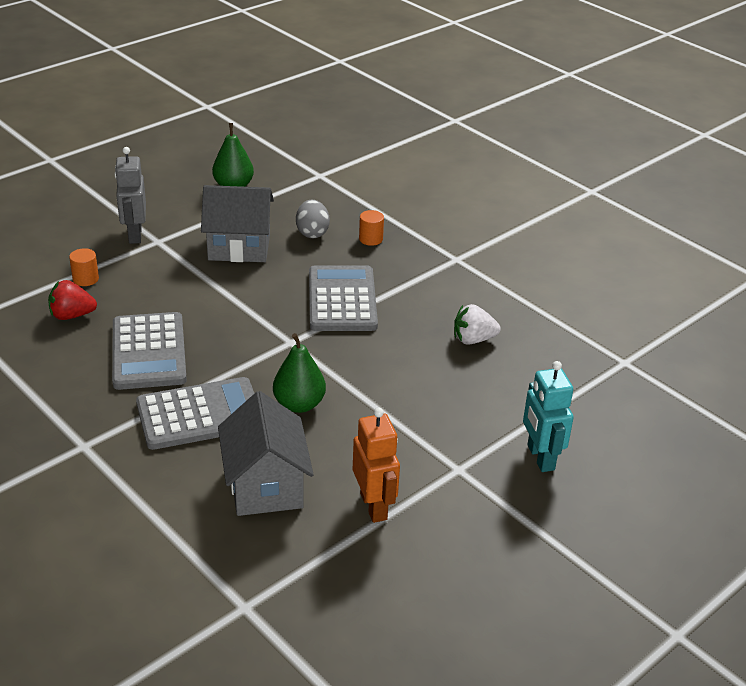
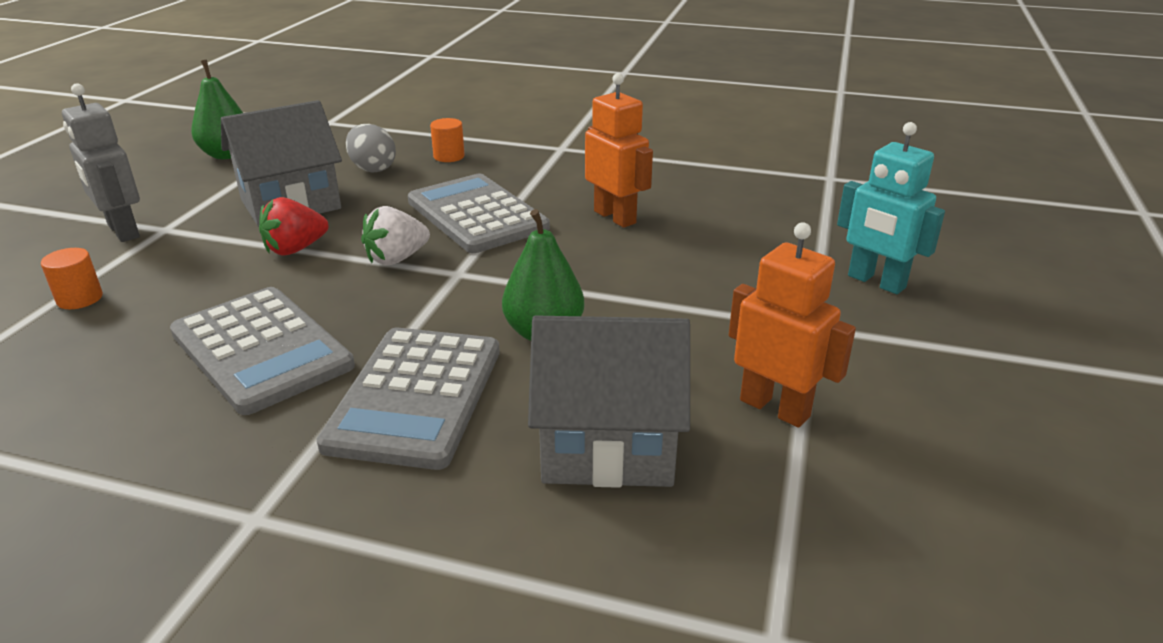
camera: 30 degrees left, 5 degrees down
red strawberry [48,280,97,320] -> red strawberry moved to [259,197,328,256]
grey calculator [136,377,254,450] -> grey calculator turned 150 degrees clockwise [316,328,500,470]
grey house [218,391,314,516] -> grey house turned 45 degrees counterclockwise [528,315,690,488]
white strawberry [454,304,501,345] -> white strawberry moved to [361,206,430,265]
none -> orange robot [585,73,653,228]

